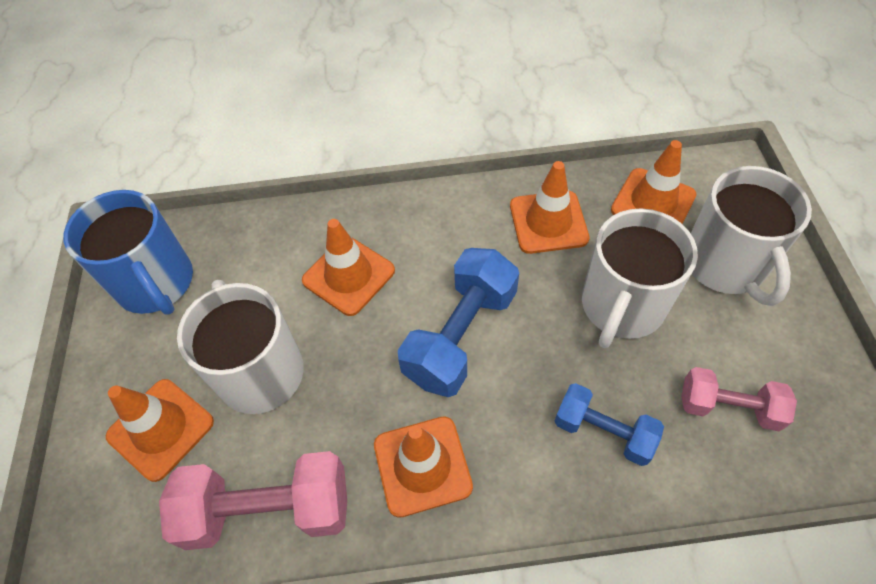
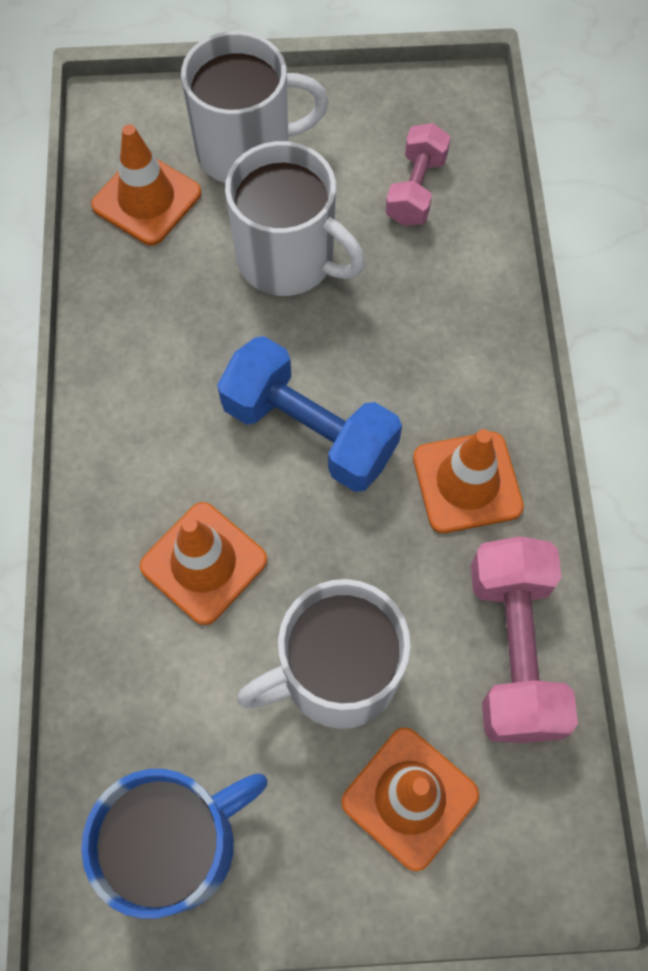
camera: 90 degrees left, 10 degrees up
orange traffic cone [510,161,590,254] -> none
blue dumbbell [554,383,664,466] -> none

